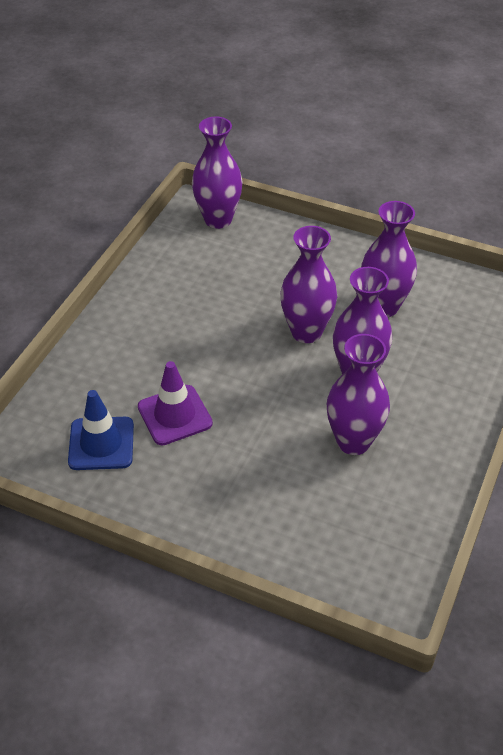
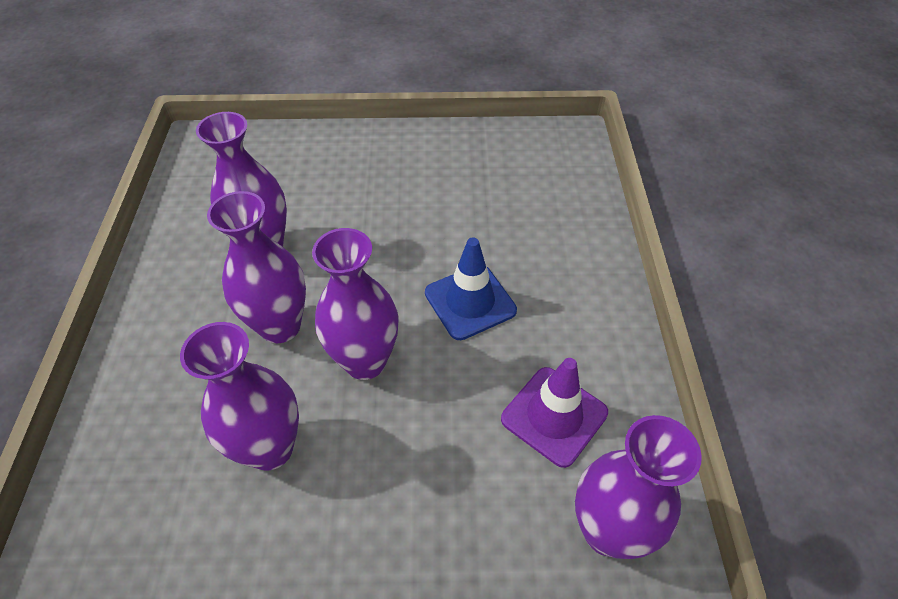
camera: 155 degrees right, 5 degrees up
blue traffic cone [68,390,134,470] -> blue traffic cone moved to [425,237,517,340]
purple traffic cone [138,361,213,446] -> purple traffic cone moved to [501,358,608,468]

